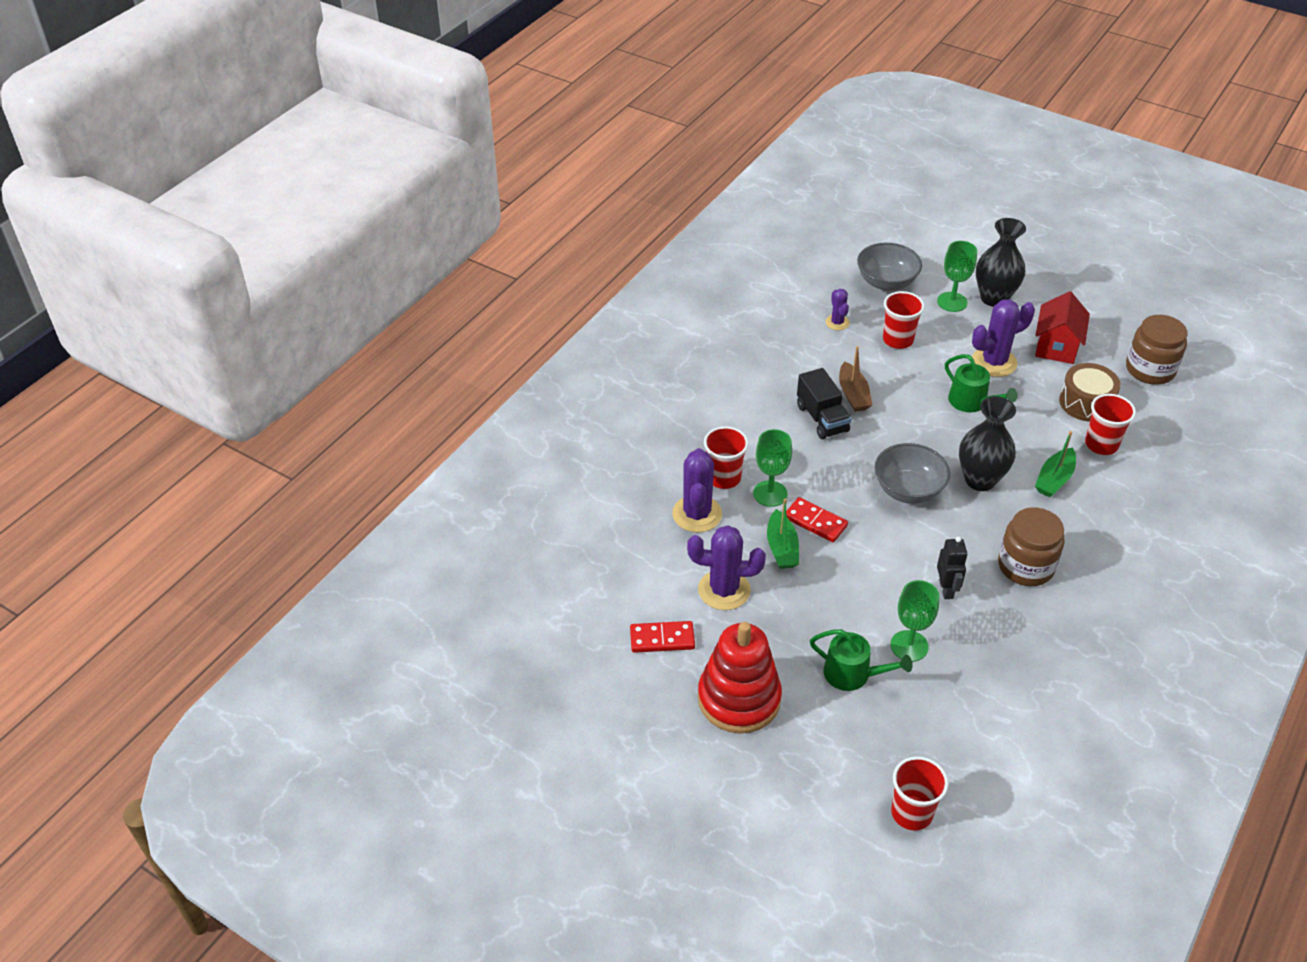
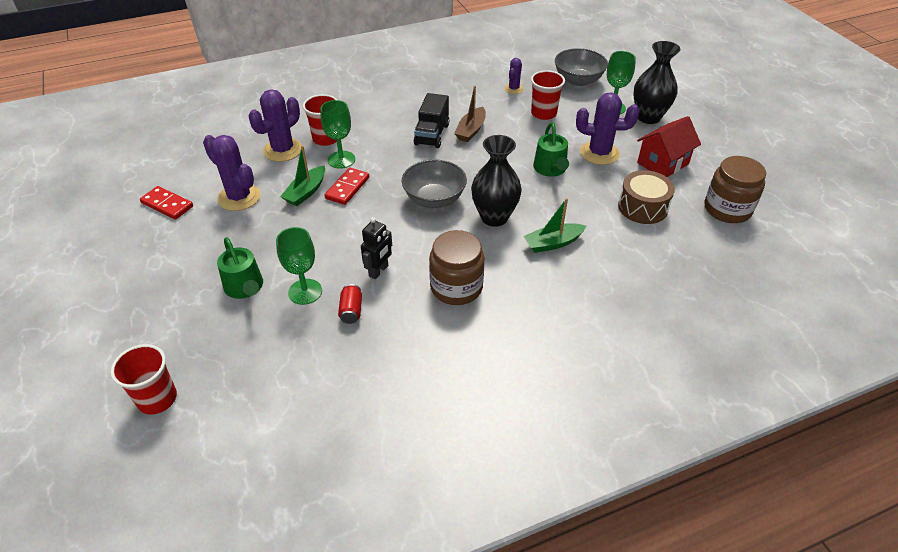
camera: 35 degrees right, 0 degrees up
red stacking toy [698,622,782,734] -> none
red domino [786,497,848,542] -> red domino turned 45 degrees clockwise [324,168,369,205]
red cup [1085,394,1136,455] -> none
none -> red can [338,284,362,324]

